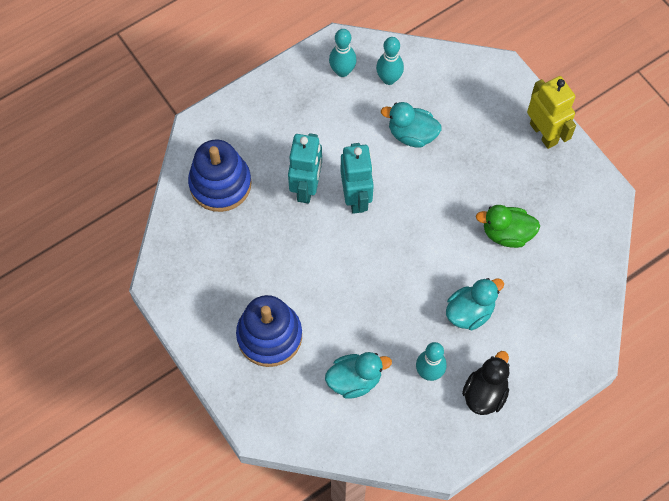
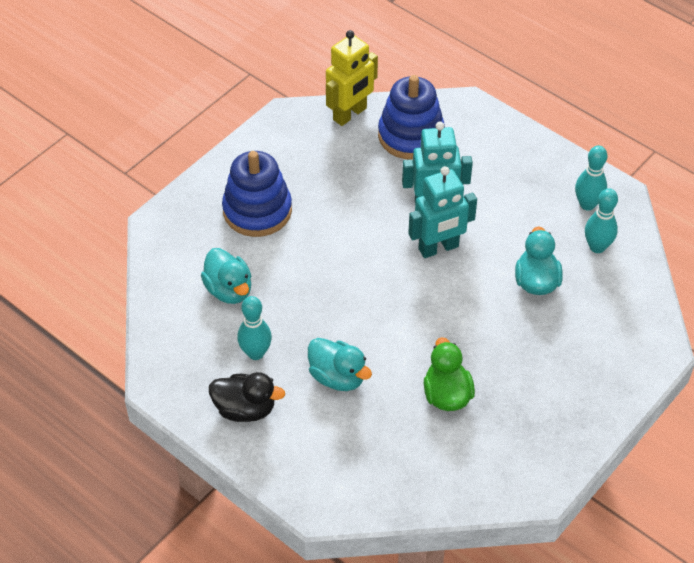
camera: 75 degrees right, 15 degrees down
yellow robot [527,76,576,149] -> yellow robot moved to [326,30,378,126]

